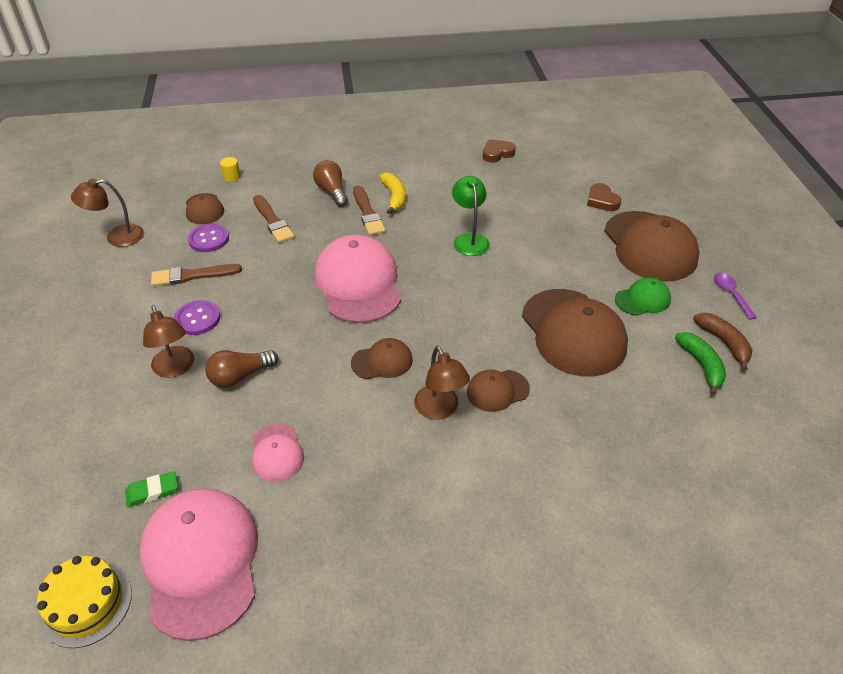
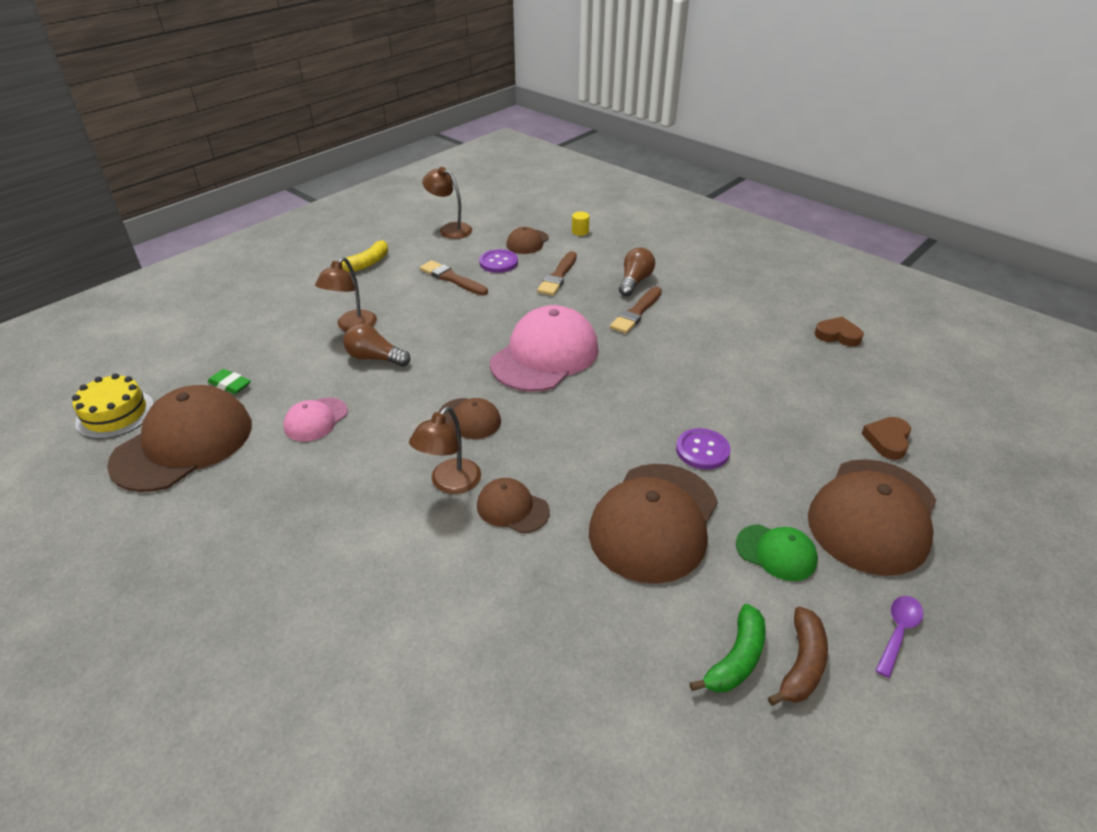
camera: 50 degrees right, 5 degrees down
pink cap [139,488,258,641] -> brown cap [107,385,252,492]
purple button [174,300,220,335] -> purple button moved to [676,428,730,470]
yellow banana [380,172,406,214] -> yellow banana moved to [331,240,388,272]
green lamp [452,176,490,256] -> none

